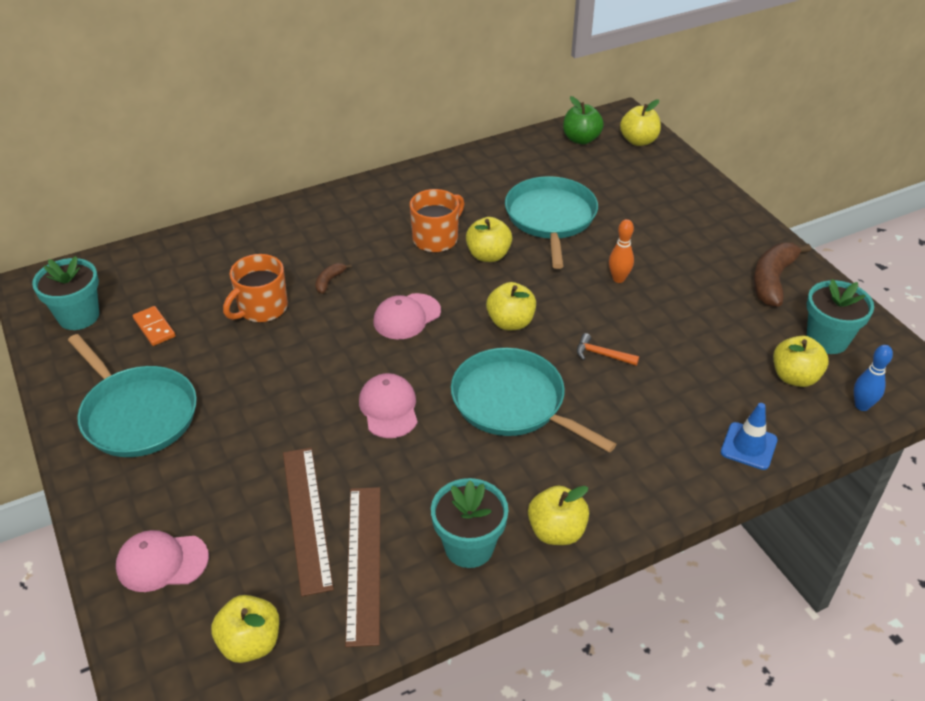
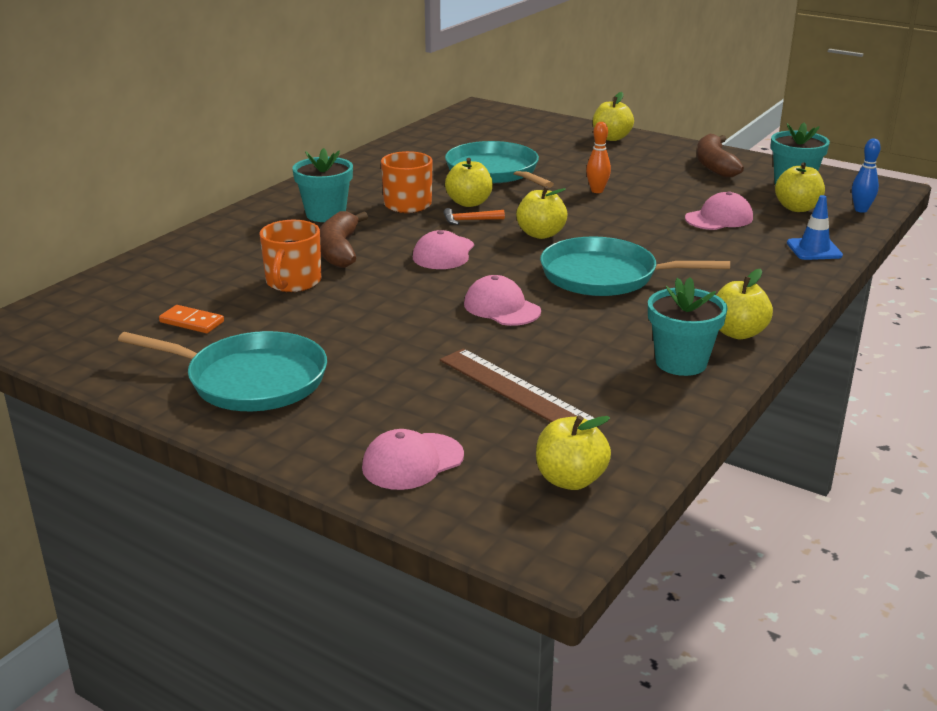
camera: 30 degrees left, 15 degrees down
turquoise flower pot [32,256,99,330] -> turquoise flower pot moved to [292,148,353,222]
brown banana [315,263,352,294] -> brown banana [319,211,368,268], size x2.07
brown ruler [345,487,380,647] -> none
green apple [563,96,604,145] -> none
orange hammer [577,333,639,366] -> orange hammer moved to [444,208,505,225]
yellow apple [620,100,661,146] -> yellow apple moved to [593,92,634,141]
none -> pink cap [685,192,753,230]

